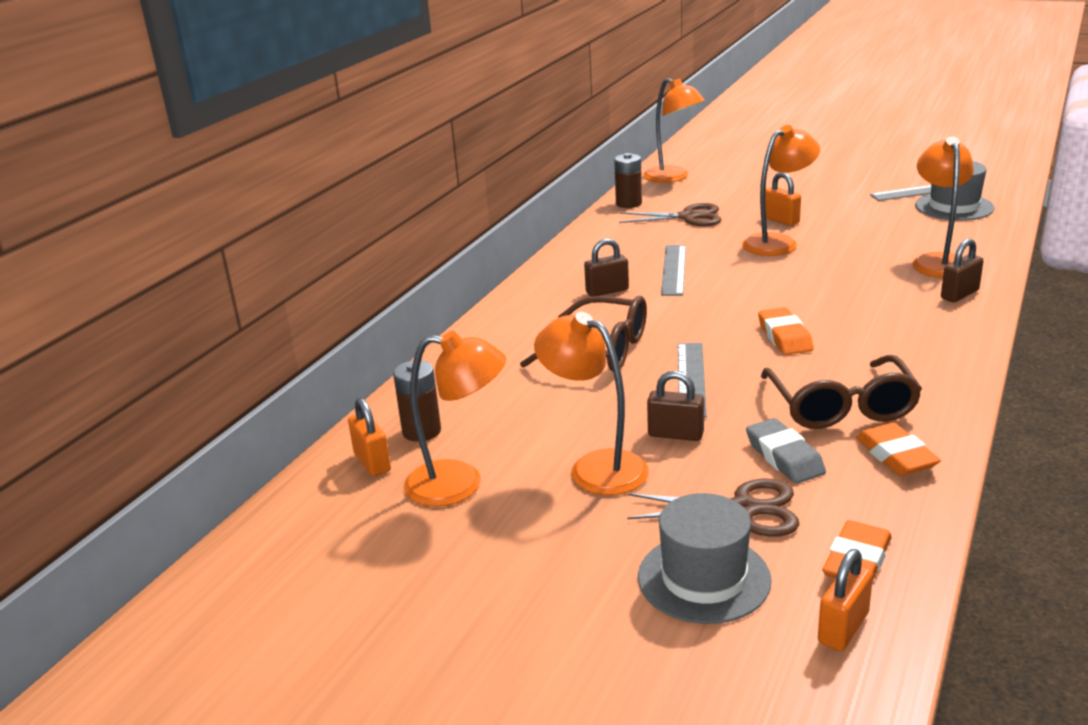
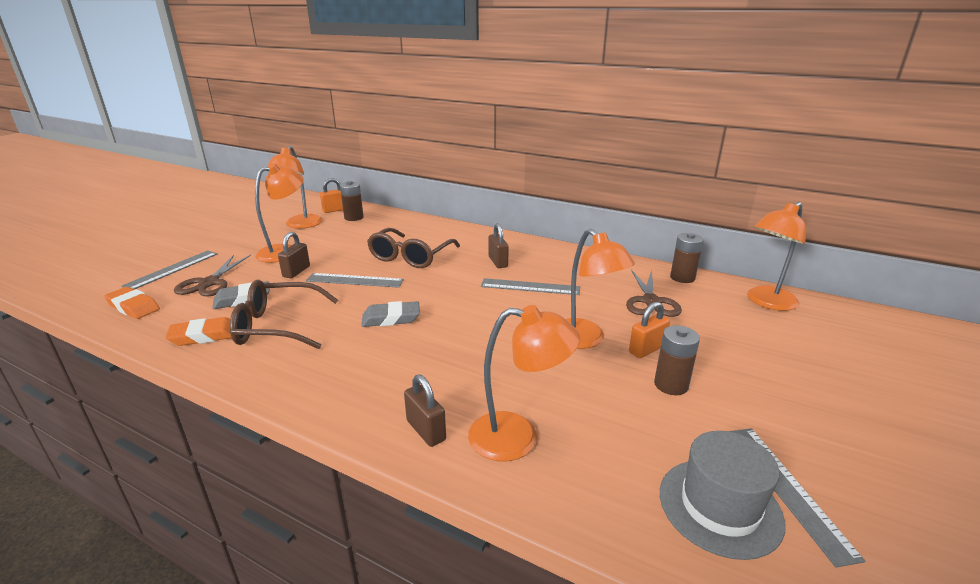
camera: 90 degrees right, 0 degrees up
grey hat [638,493,772,624] -> grey ruler [121,250,218,290]
orange eraser [758,307,814,355] -> grey eraser [361,301,420,327]
orange padlock [818,549,873,651] -> none
none -> brown battery [654,325,700,395]

